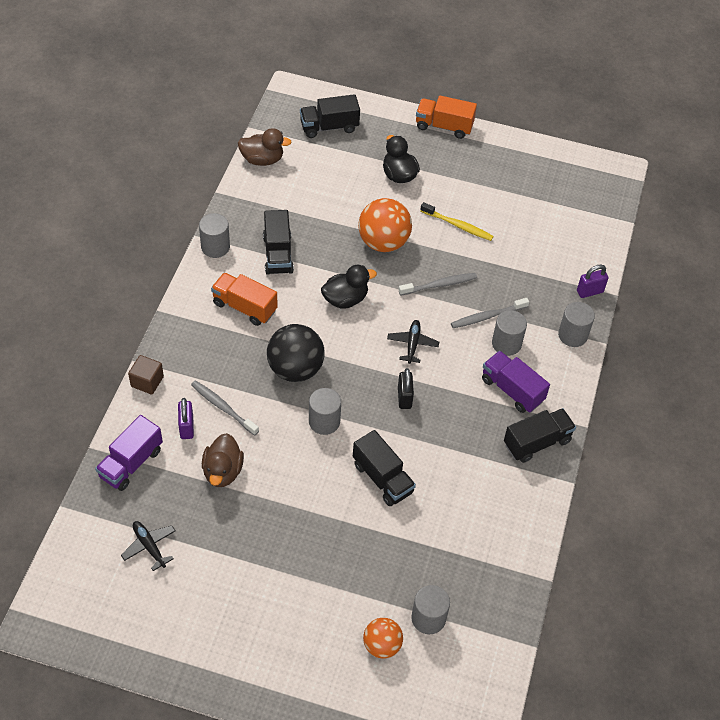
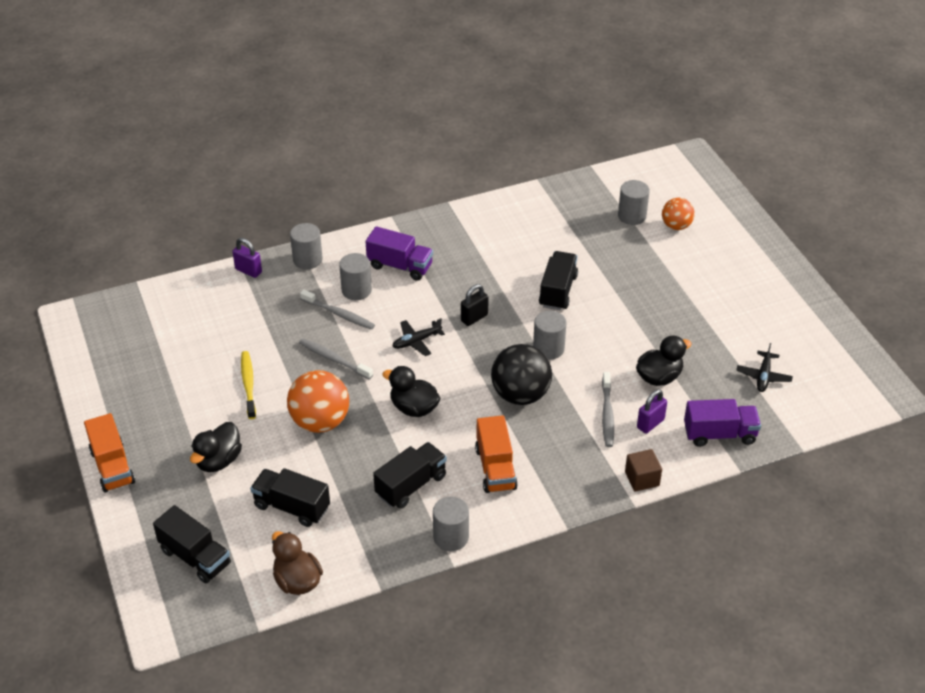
camera: 125 degrees left, 10 degrees down
brown duck [202,433,244,487] -> black duck [636,336,692,386]
purple truck [482,351,550,413] -> purple truck turned 75 degrees counterclockwise [366,226,433,281]
black truck [504,408,576,463] -> black truck moved to [250,468,330,527]

